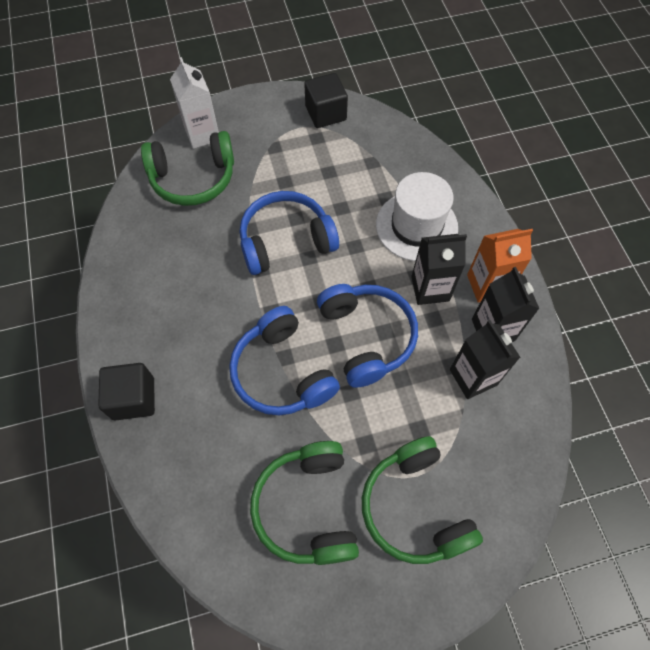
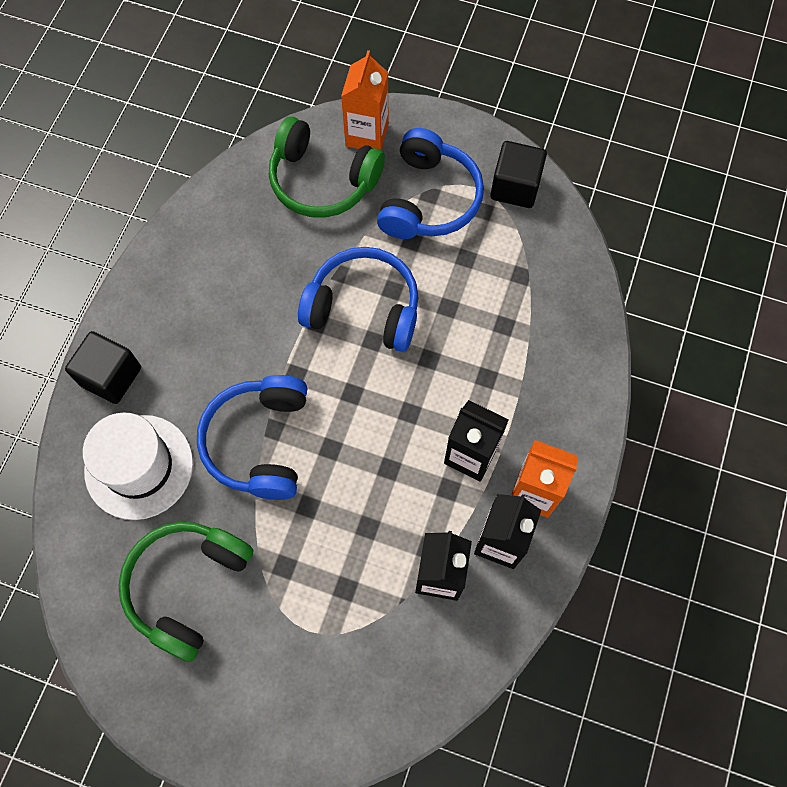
camera: 35 degrees right, 5 degrees up
white carton [170,57,219,149] -> orange carton [341,50,389,150]
blue headphones [317,284,418,388] -> blue headphones moved to [377,128,484,239]
green headphones [362,436,483,564] -> none
white hat [376,172,458,261] -> white hat moved to [83,412,193,520]

